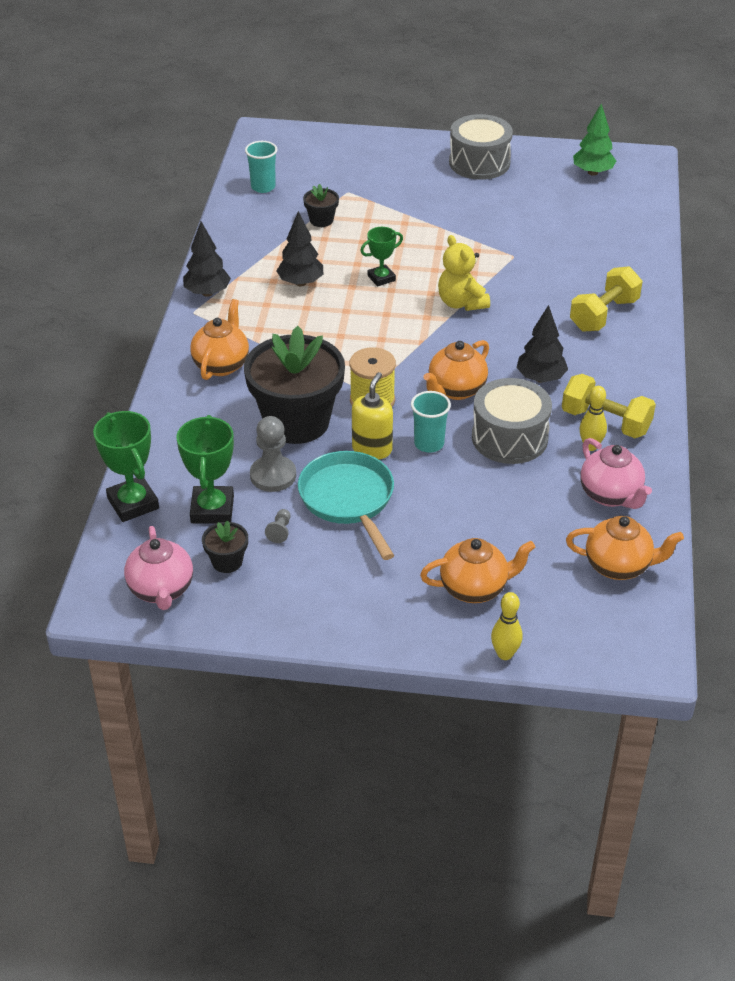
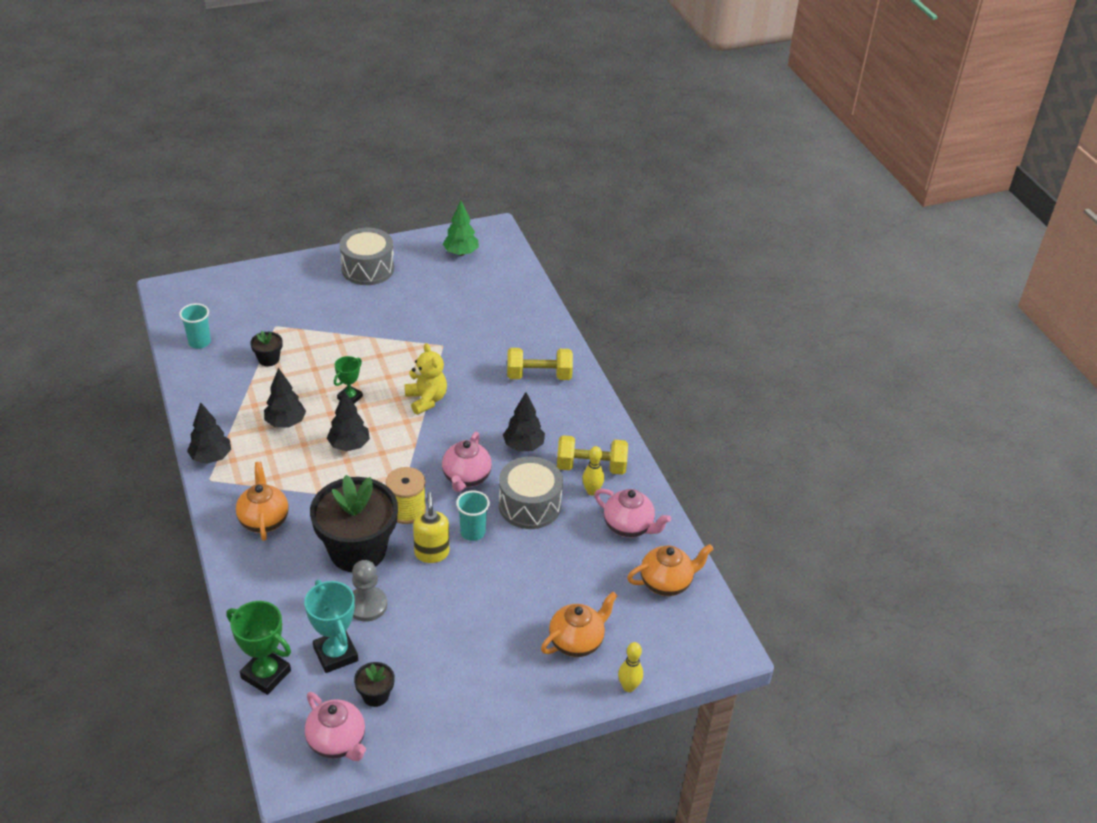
camera: 30 degrees left, 0 degrees up
green trophy [177,415,234,523] -> turquoise trophy [304,580,358,673]
grey pawn [265,509,290,543] -> none
turquoise pan [298,451,394,560] -> none
orange teapot [423,340,489,400] -> pink teapot [442,432,492,492]
yellow teddy bear [438,235,490,311] -> yellow teddy bear turned 150 degrees counterclockwise [405,343,447,415]
yellow dumbbell [570,266,643,332] -> yellow dumbbell turned 75 degrees clockwise [507,348,573,380]
none -> black tree [327,391,370,451]

